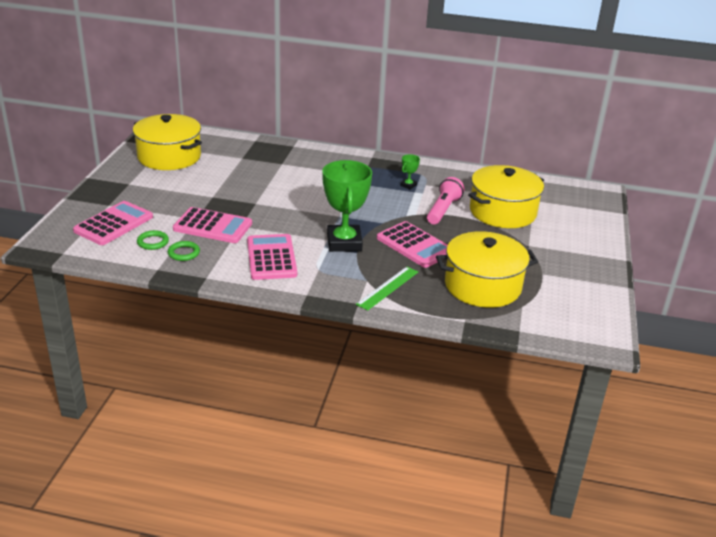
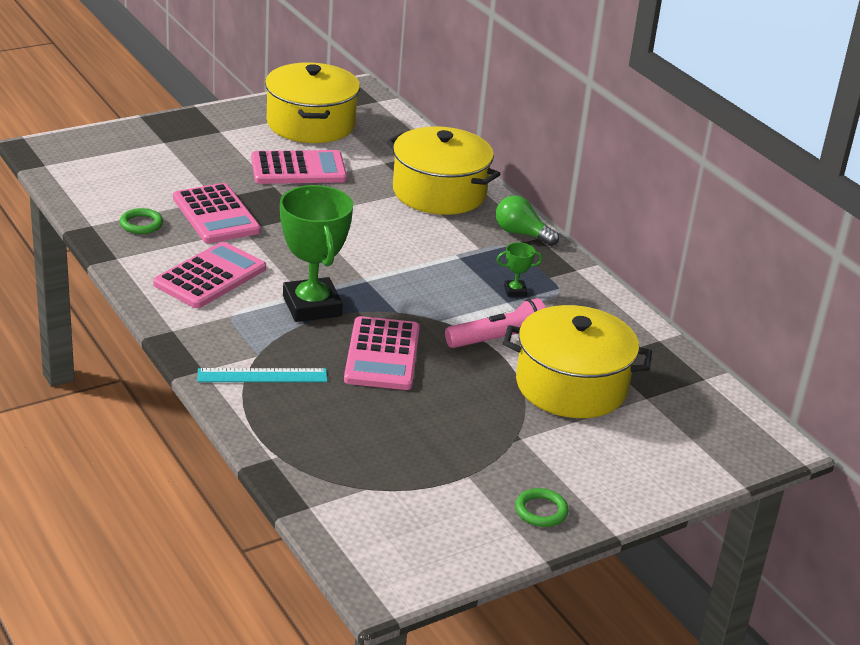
camera: 45 degrees right, 0 degrees up
pink calculator [73,201,153,245] -> pink calculator moved to [251,150,347,184]
green ring [137,230,169,250] -> green ring moved to [515,488,569,527]
green trophy [322,160,372,252] -> green trophy turned 60 degrees counterclockwise [280,185,353,322]
green ruler [356,267,418,311] -> turquoise ruler [198,368,327,382]
yellow pot [436,231,538,308] -> yellow pot moved to [387,126,500,215]
none -> green light bulb [496,195,559,246]

